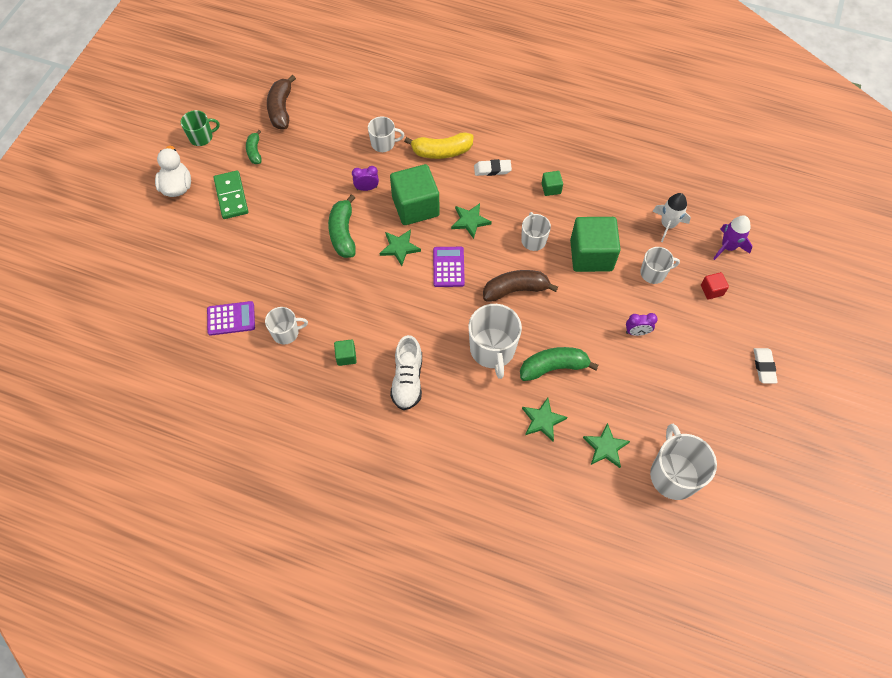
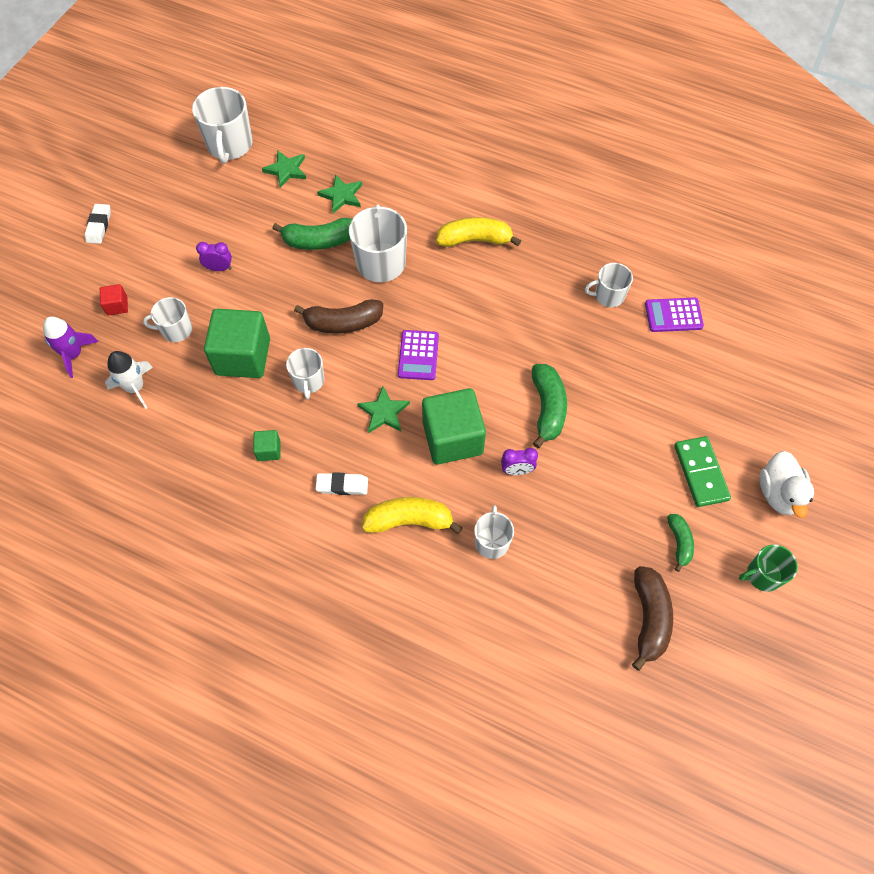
camera: 175 degrees left, 0 degrees up
green cube [334,339,357,366] -> none
white mug [368,116,404,152] -> white mug turned 90 degrees clockwise [474,505,514,559]
green star [379,229,421,266] -> none
white shoe [390,335,422,410] -> yellow banana [436,217,521,247]

